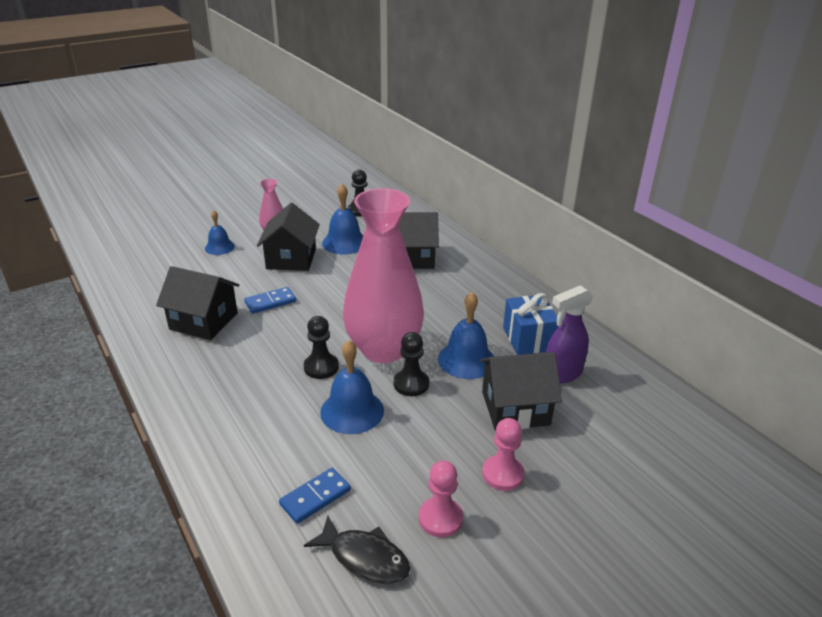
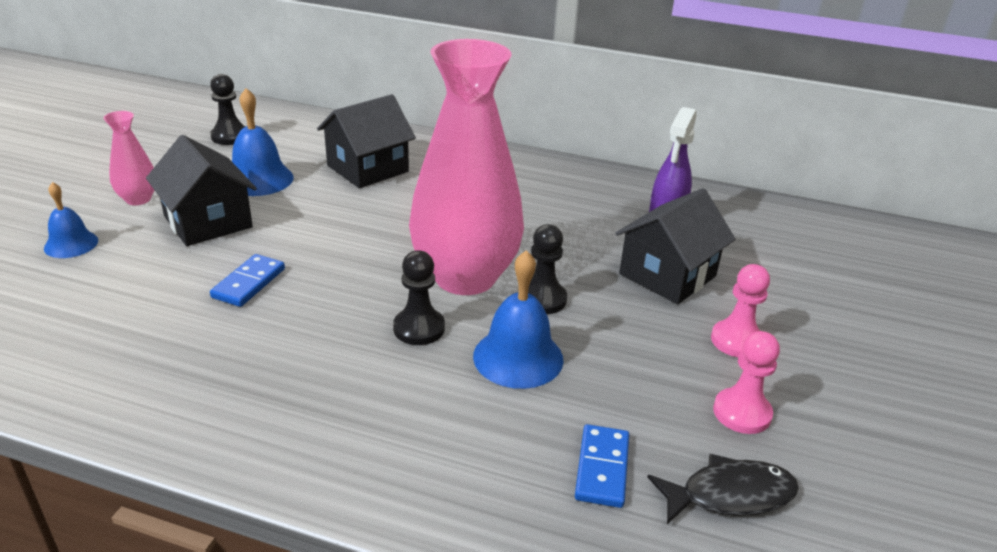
camera: 40 degrees left, 0 degrees up
black house [156,266,240,340] -> none
blue bell [438,292,494,379] -> none
blue gift [503,293,559,355] -> none

